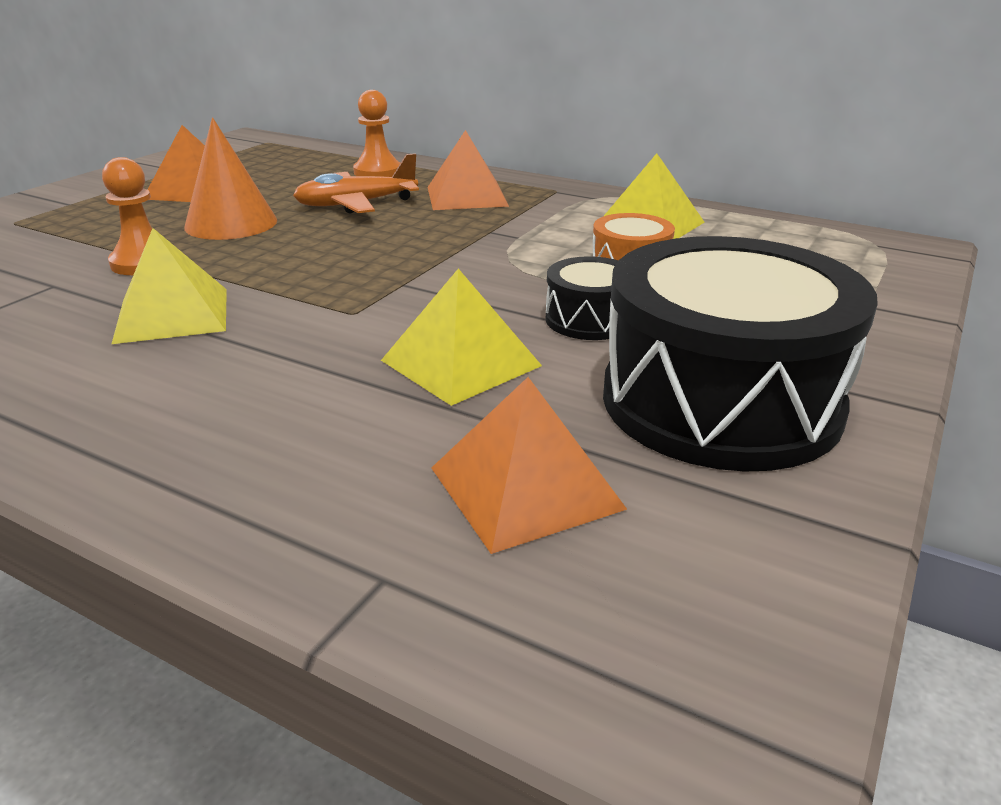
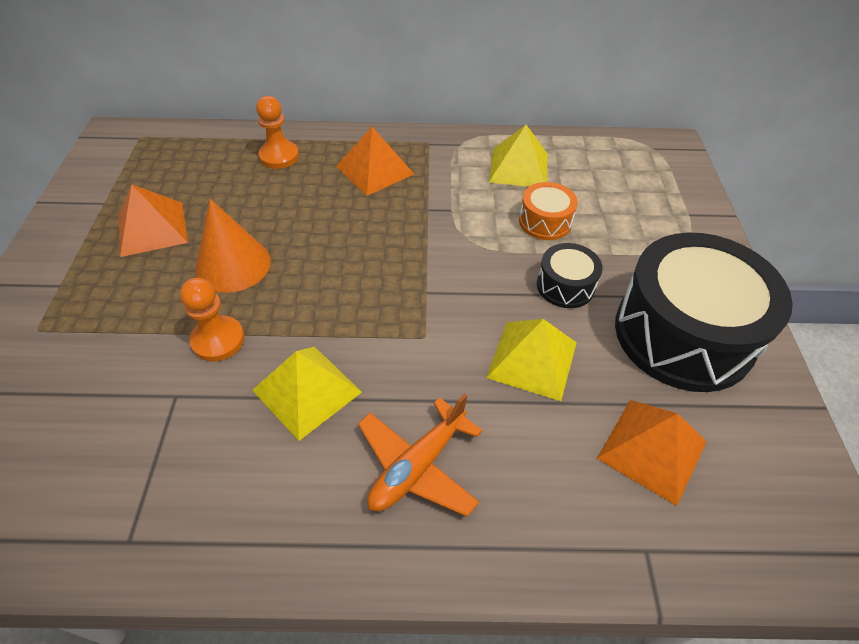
camera: 30 degrees left, 20 degrees up
orange plane [293,153,419,213] -> orange plane moved to [358,394,483,517]

